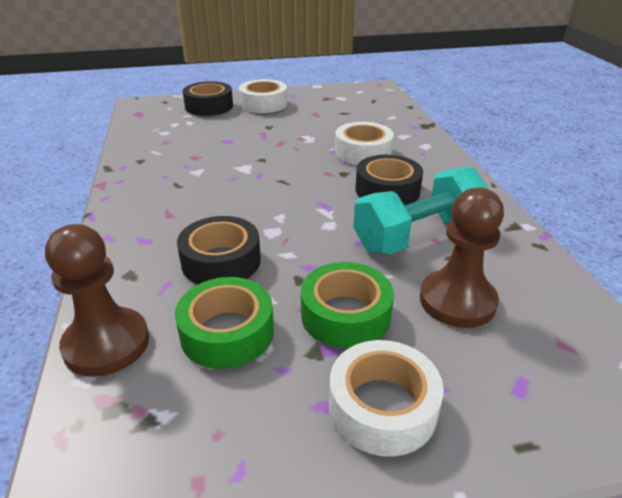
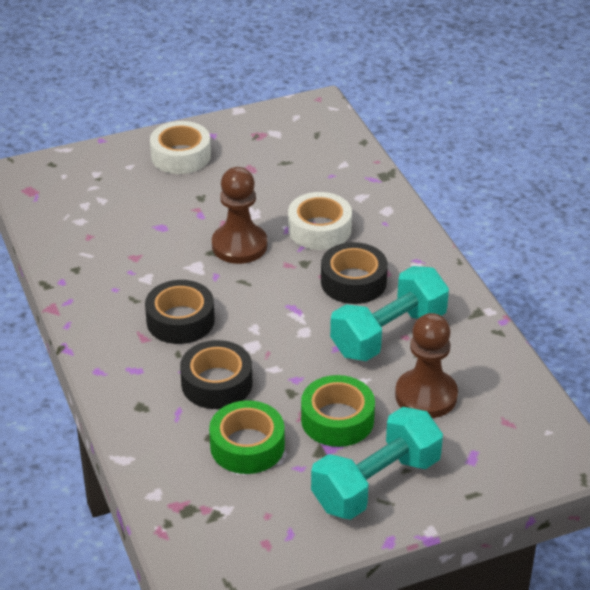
camera: 10 degrees left, 5 degrees up
brown pawn [45,224,149,377] -> brown pawn moved to [212,167,267,264]
black tape [183,81,233,116] -> black tape moved to [145,280,215,344]
white tape [329,340,444,457] -> turquoise dumbbell [311,407,443,520]

